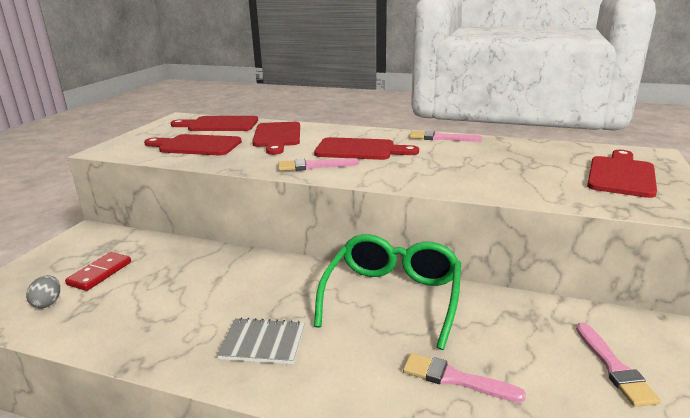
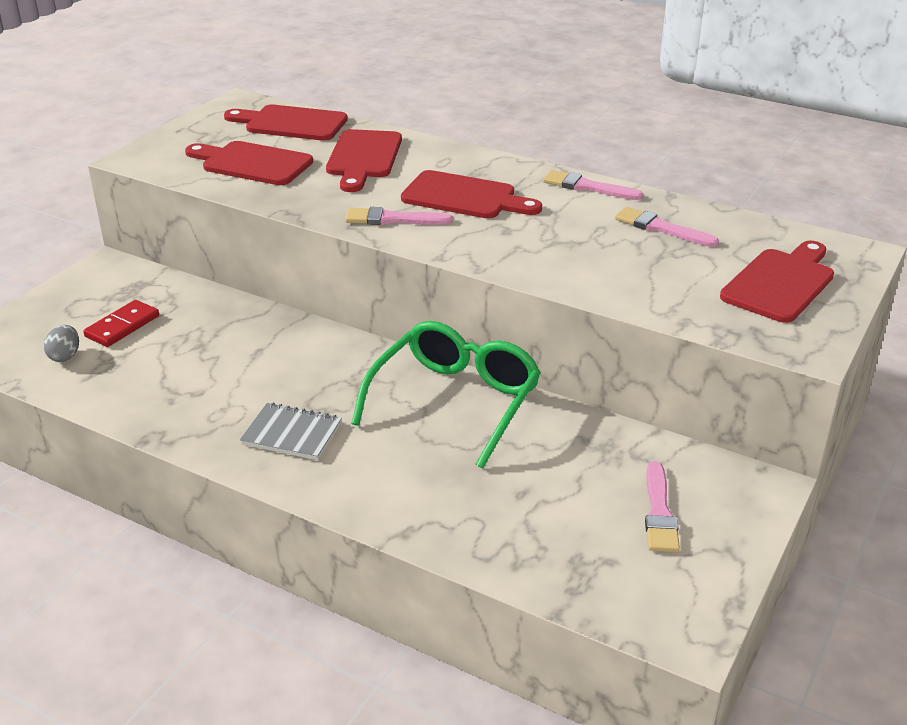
camera: 10 degrees right, 10 degrees up
pink brush [403,353,526,402] -> pink brush moved to [615,207,719,247]

